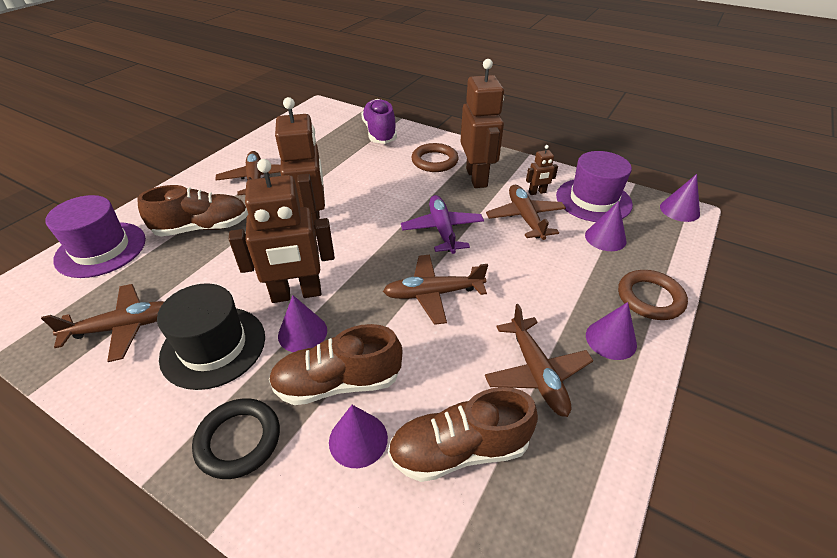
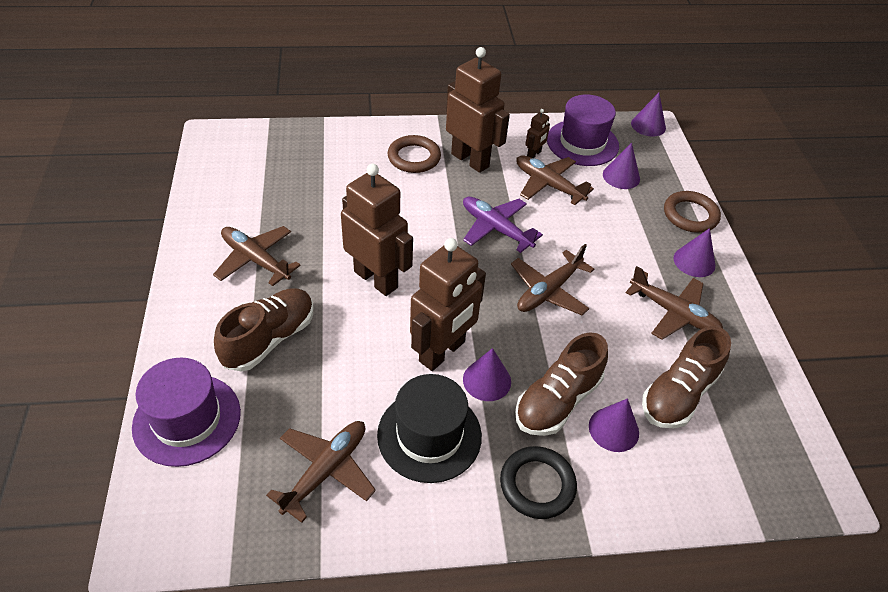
camera: 40 degrees left, 5 degrees up
purple shoe [361,99,397,144] -> none

